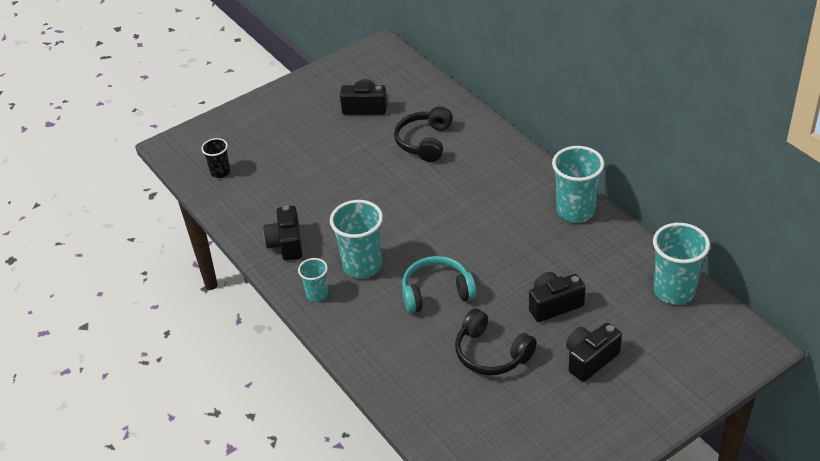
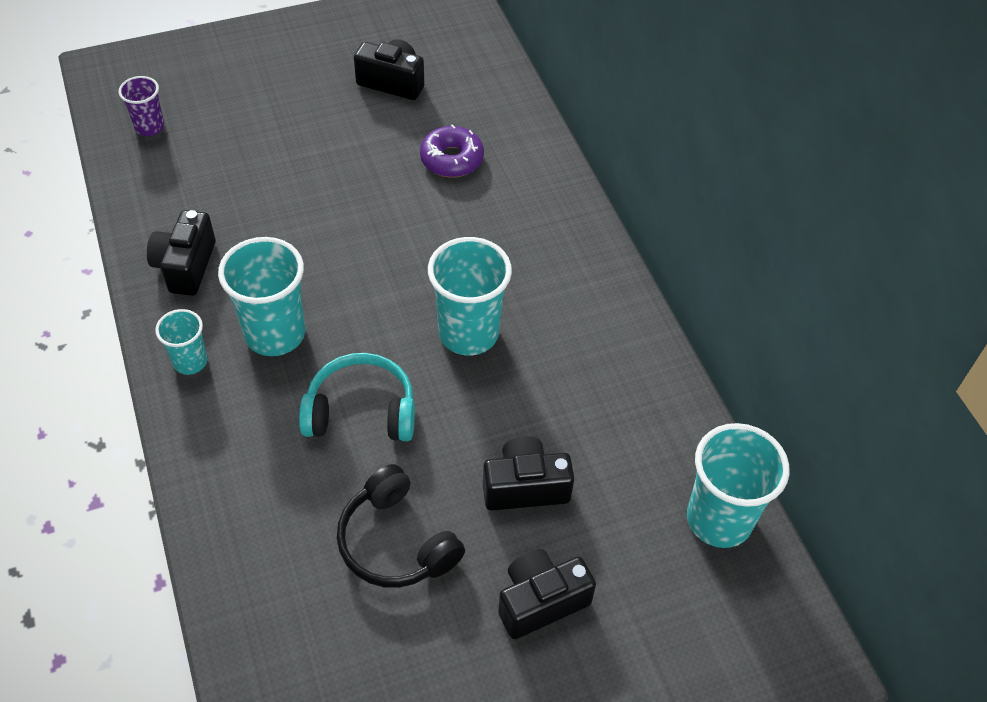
camera: 10 degrees right, 10 degrees up
black cup [201,138,230,178] -> purple cup [118,76,164,136]
black headphones [394,107,453,162] -> purple donut [420,124,484,177]
turquoise cup [552,146,604,223] -> turquoise cup moved to [428,237,512,355]

